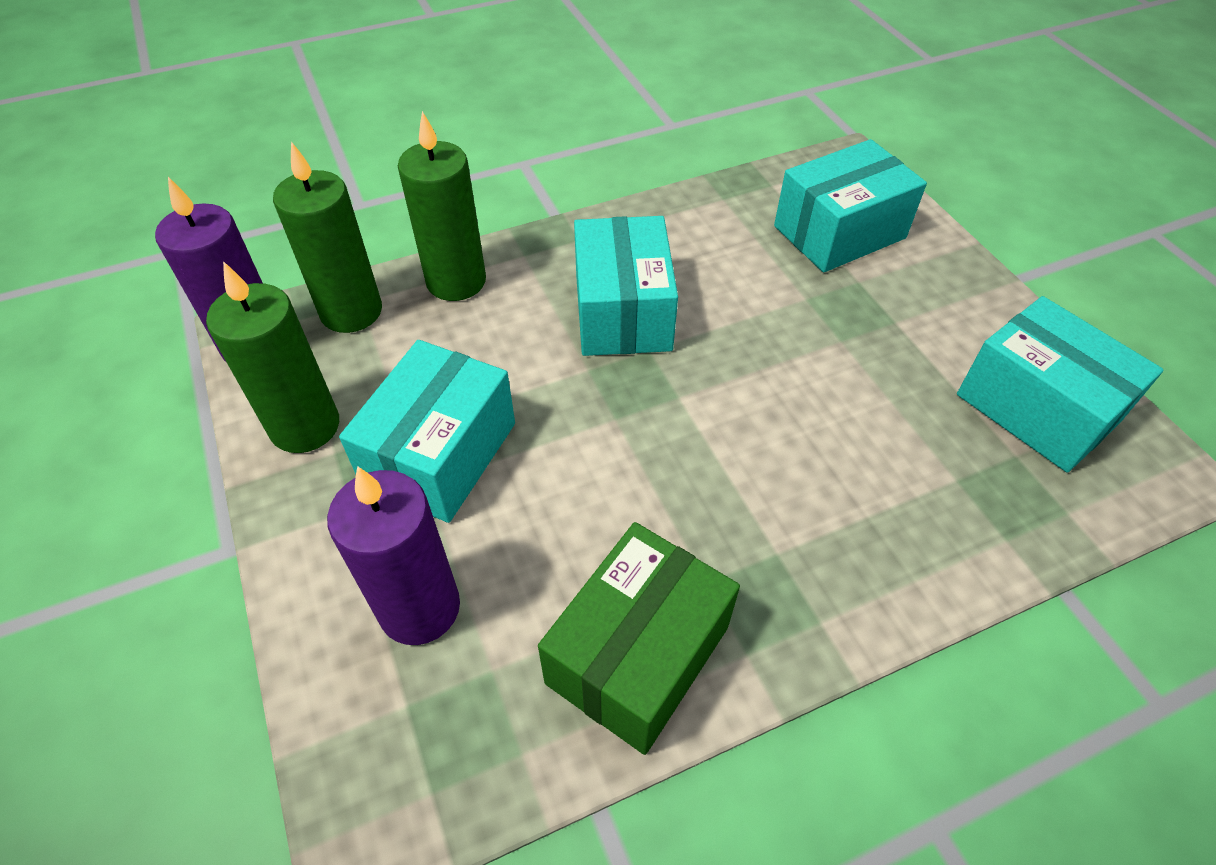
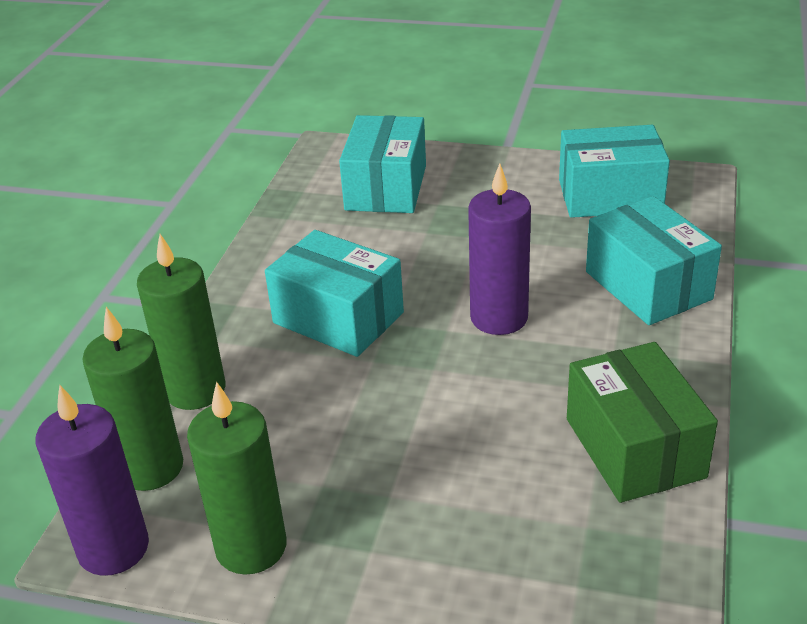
camera: 50 degrees left, 15 degrees down
purple candle [327,466,460,645] -> purple candle moved to [468,163,531,335]
turquoise box [339,340,515,523] -> turquoise box moved to [586,196,722,325]

